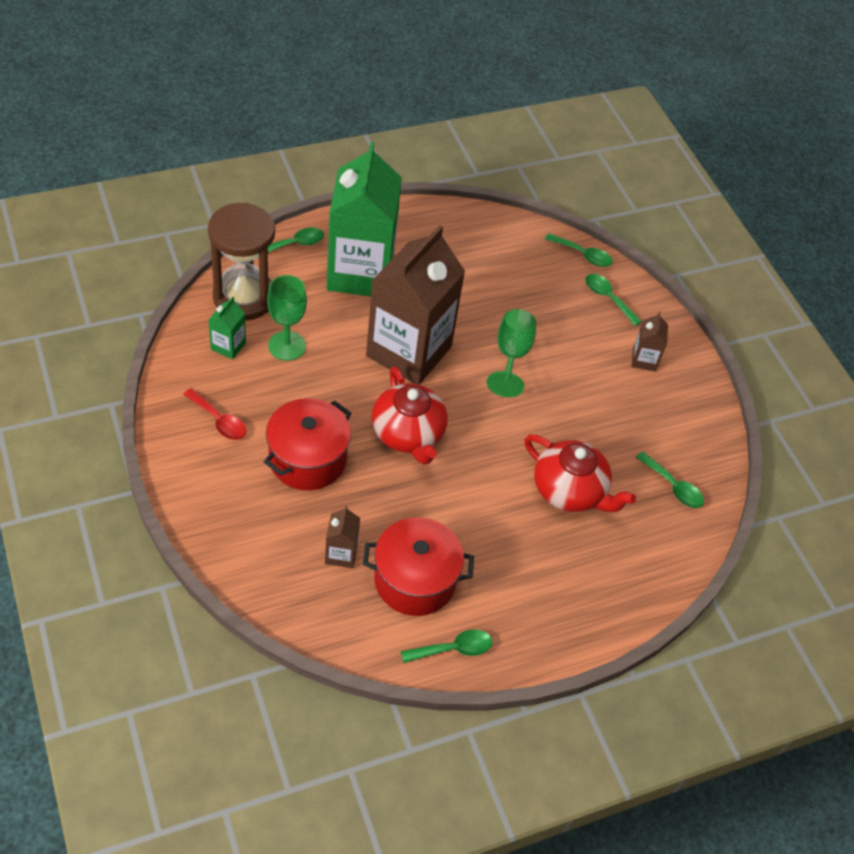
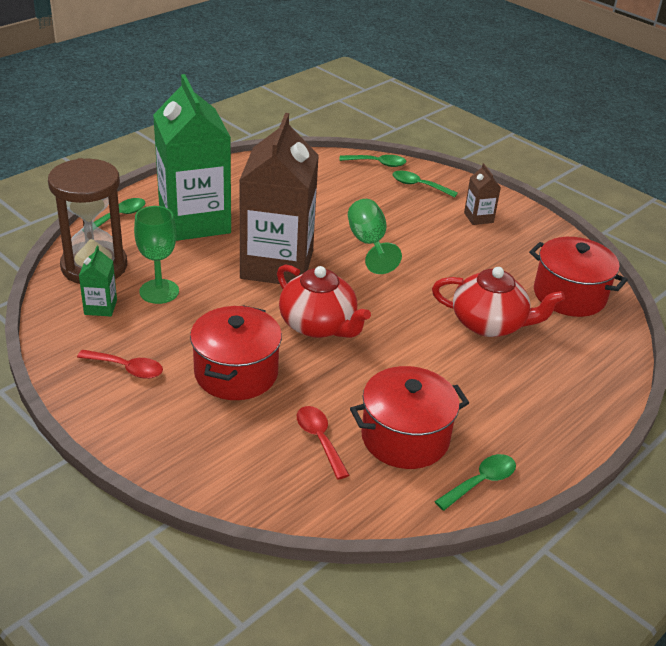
camera: 20 degrees left, 15 degrees down
brown carton [325,506,360,568] -> red spoon [297,406,349,479]
green spoon [636,451,704,508] -> red pot [529,237,628,317]

